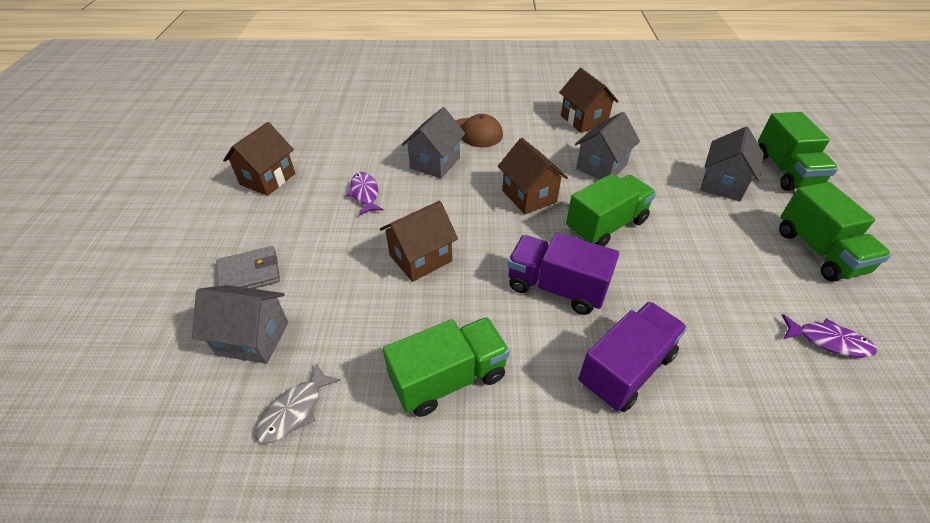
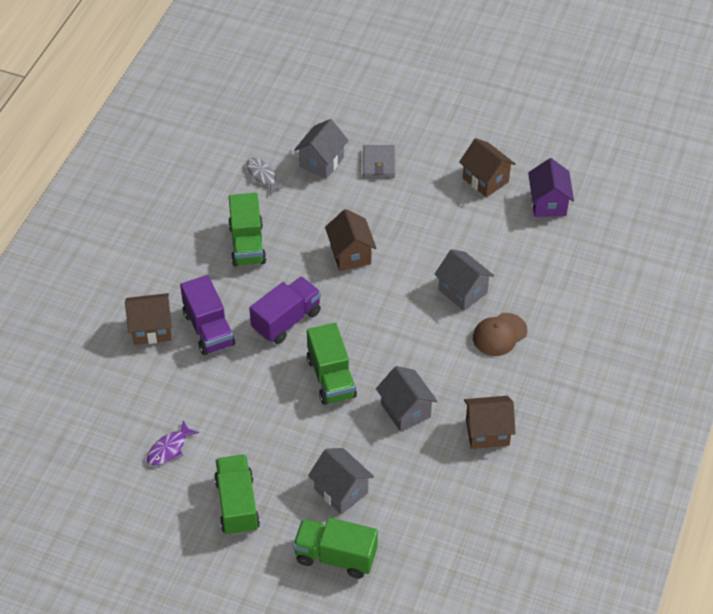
camera: 110 degrees right, 5 degrees up
purple fish [346,172,384,215] -> none
brown house [498,138,568,214] -> brown house moved to [125,293,172,345]
green truck [779,182,891,282] -> green truck turned 75 degrees clockwise [214,455,260,536]
none -> purple house [528,158,574,217]

